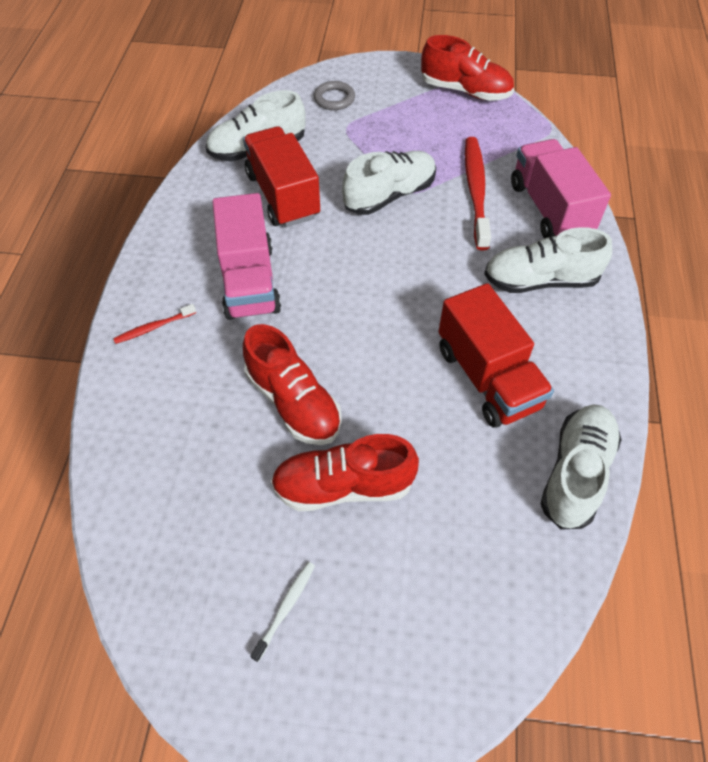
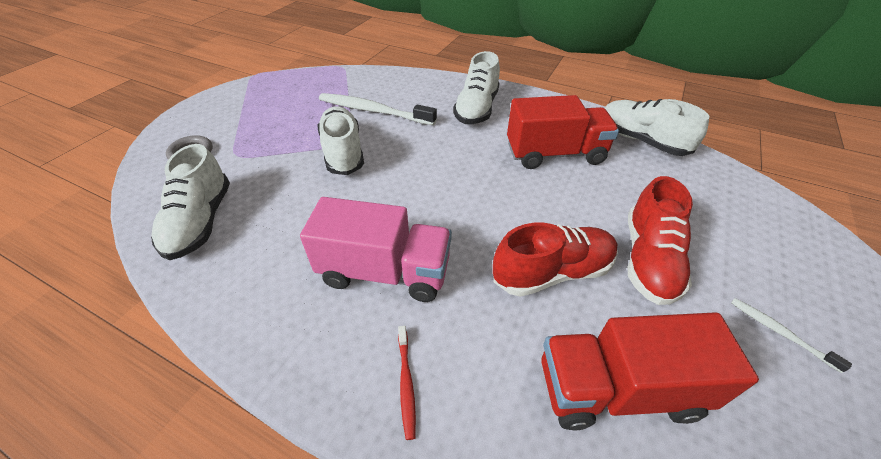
camera: 70 degrees left, 10 degrees down
red truck [243,127,320,227] -> red truck moved to [541,312,759,430]
red shoe [421,35,514,101] -> none
red toothbrush [465,137,491,250] -> white toothbrush [319,93,437,125]
pink truck [511,139,611,238] -> none

